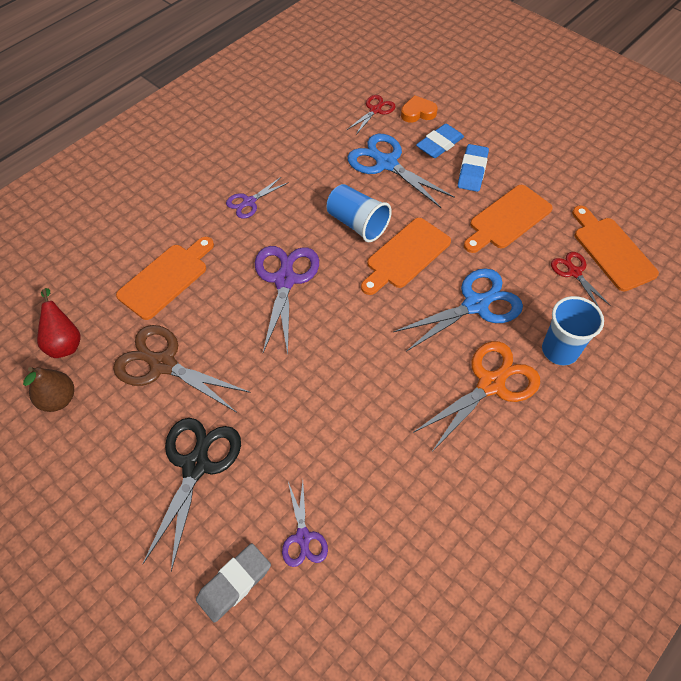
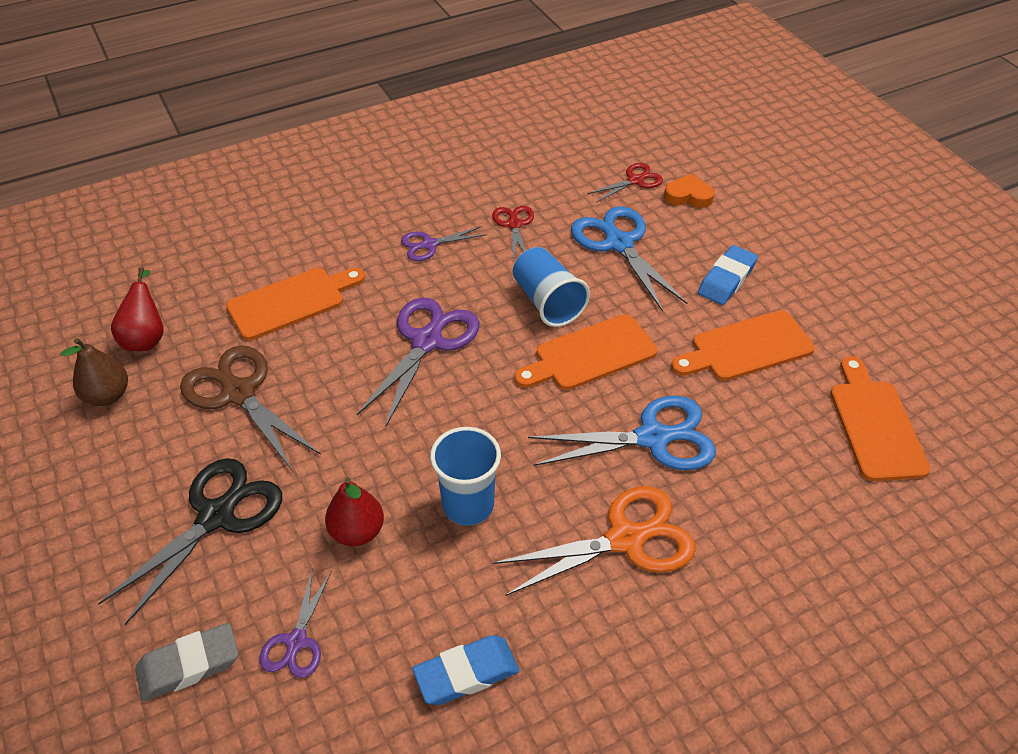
camera: 20 degrees right, 10 degrees down
blue eraser [416,124,464,158] -> blue eraser moved to [412,635,519,705]
blue cup [542,296,604,365] -> blue cup moved to [430,427,501,526]
red scissors [551,252,611,309] -> red scissors moved to [492,206,534,260]
none -> red pear [325,477,384,546]

